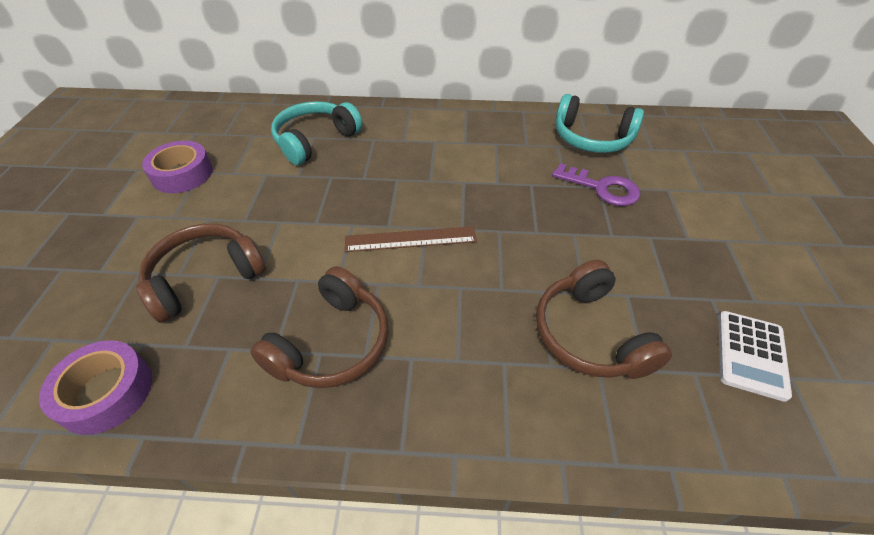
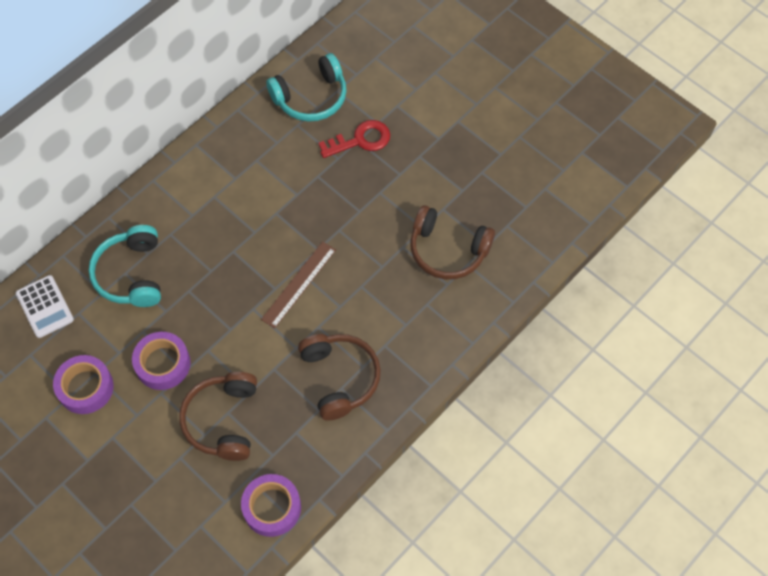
camera: 50 degrees left, 15 degrees up
purple key [552,163,640,206] -> red key [318,120,390,158]
white calculator [718,311,792,402] -> white calculator moved to [16,275,74,338]
none -> purple tape [132,332,191,390]

